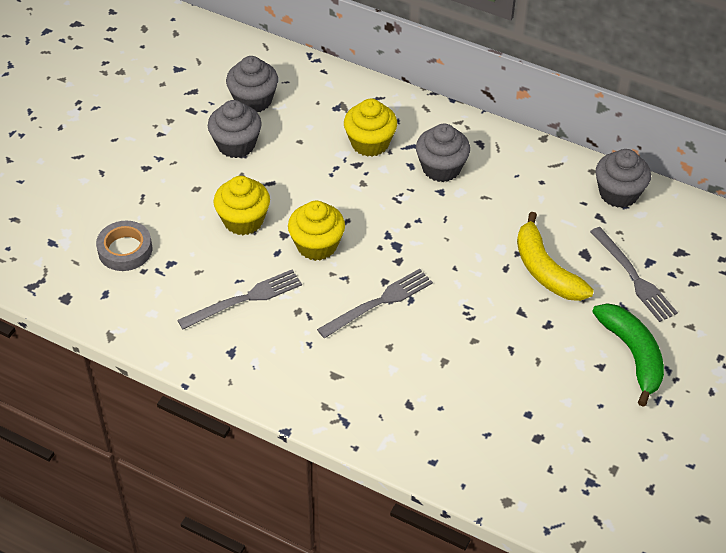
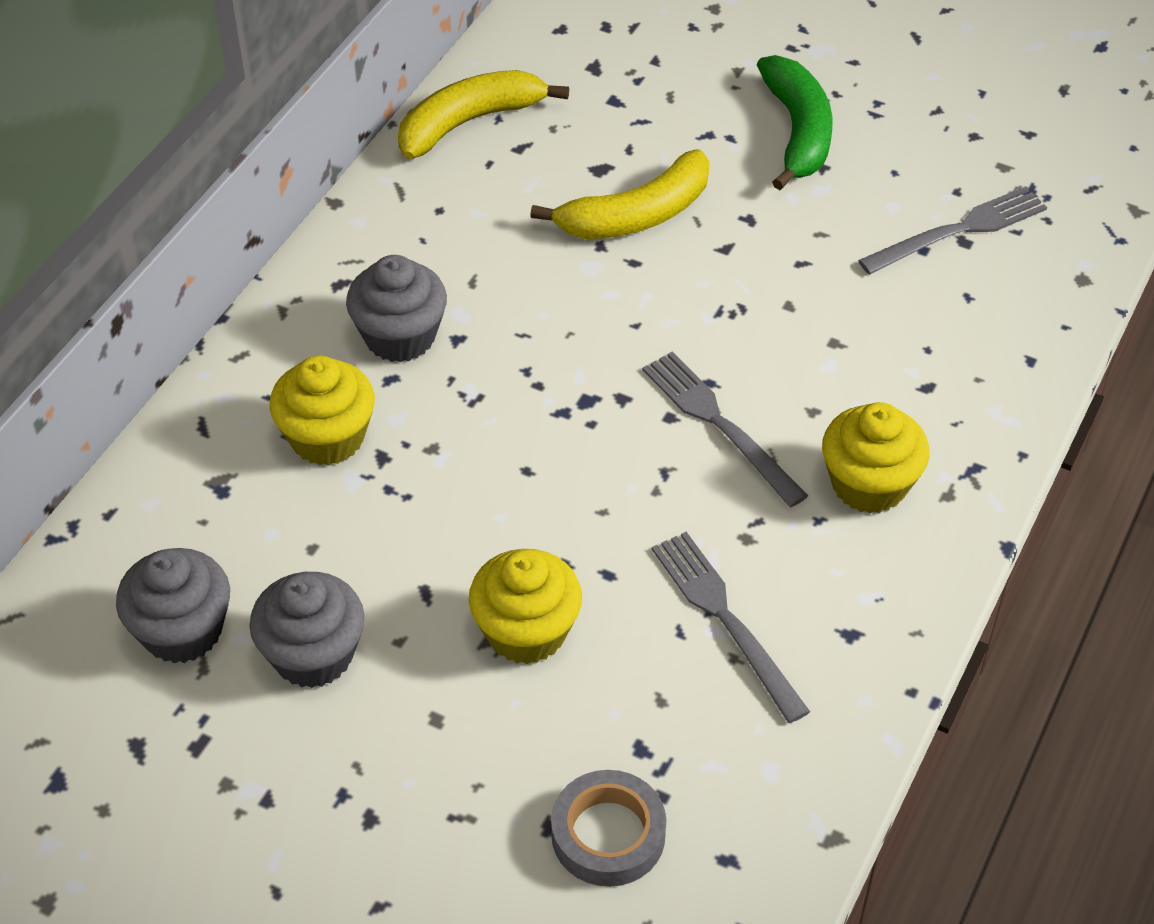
camera: 90 degrees left, 0 degrees up
yellow cupcake [288,200,345,261] -> yellow cupcake moved to [822,402,929,513]
grey fork [590,227,678,322] -> grey fork moved to [858,186,1047,275]
green banana [592,303,664,407] -> green banana turned 105 degrees clockwise [757,55,833,190]
grey cupcake [595,149,651,208] -> yellow banana [398,70,569,159]

